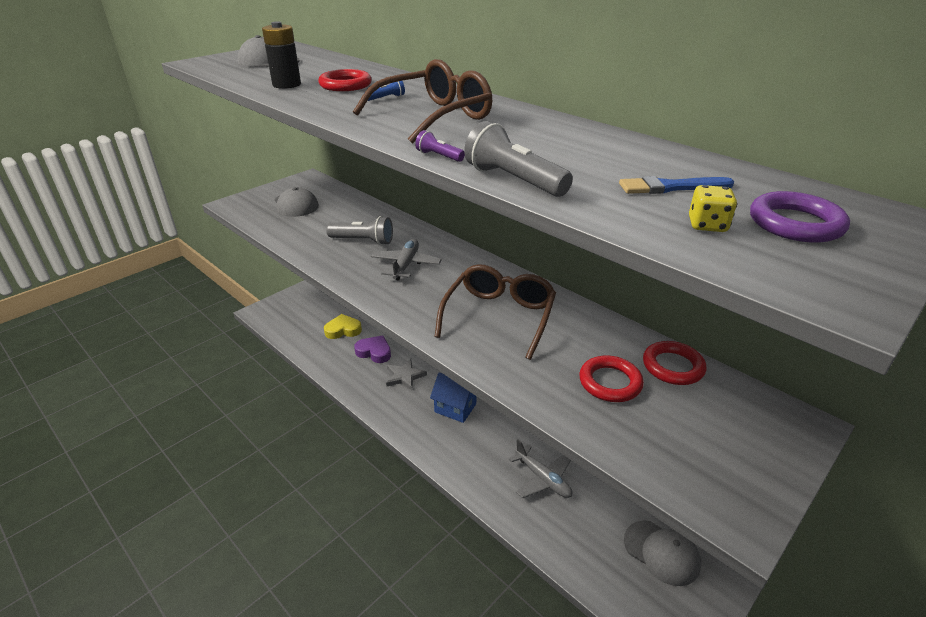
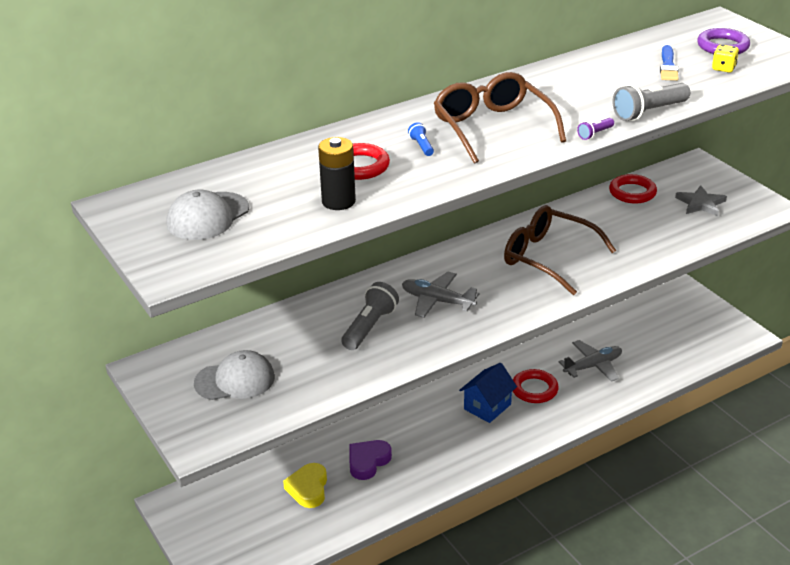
camera: 75 degrees left, 0 degrees up
grey star [386,359,427,390] -> grey star moved to [675,185,727,216]
red ring [579,355,644,402] -> red ring moved to [513,369,559,403]
grey cap [624,521,701,586] -> none

